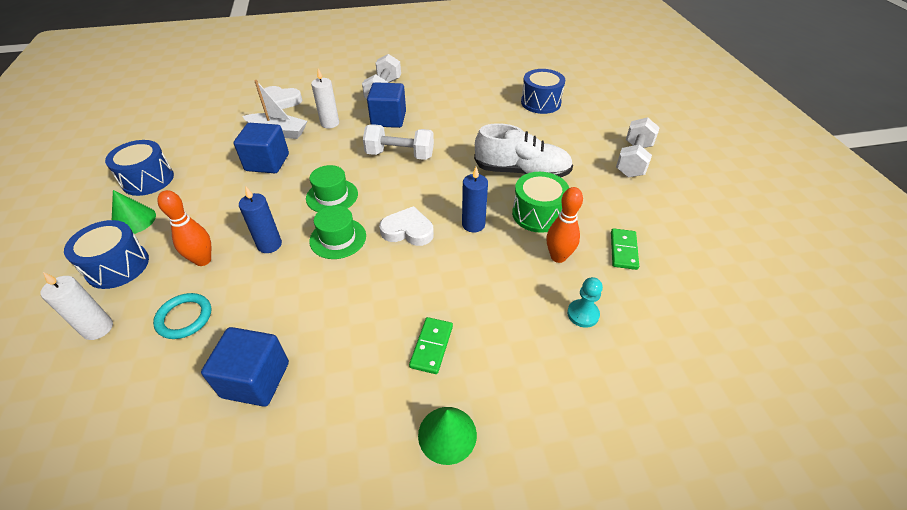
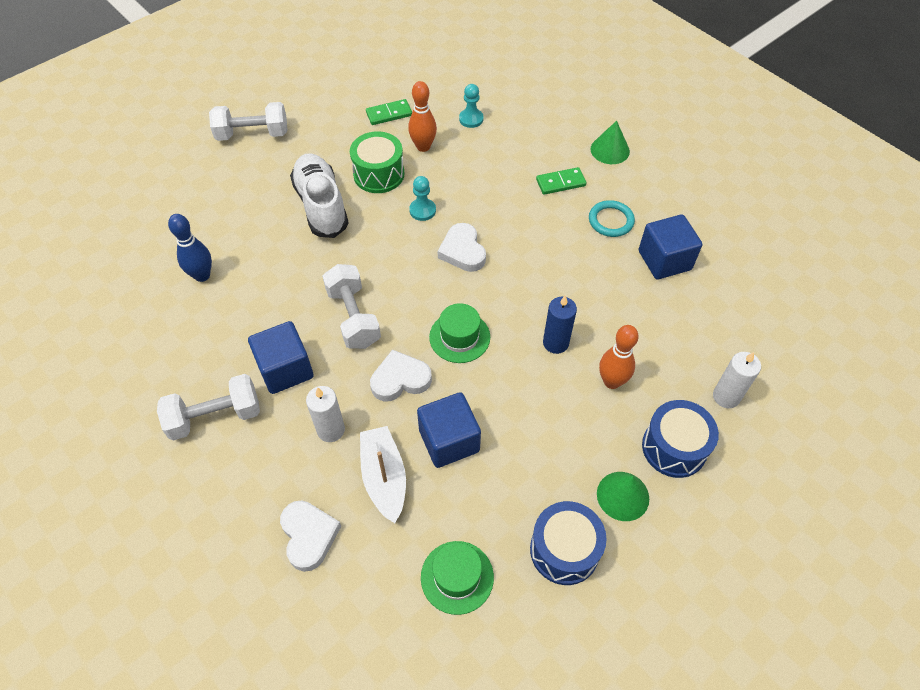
camera: 120 degrees left, 10 degrees up
turquoise ring [153,293,211,339] -> turquoise ring moved to [589,200,635,237]
green hat [309,205,366,259] -> green hat moved to [421,541,494,615]
blue candle [462,167,488,233] -> turquoise pawn [409,176,436,221]
blue drum [521,69,565,114] -> none
none -> blue bowling pin [168,214,212,282]
none -> white heart [370,349,432,402]

